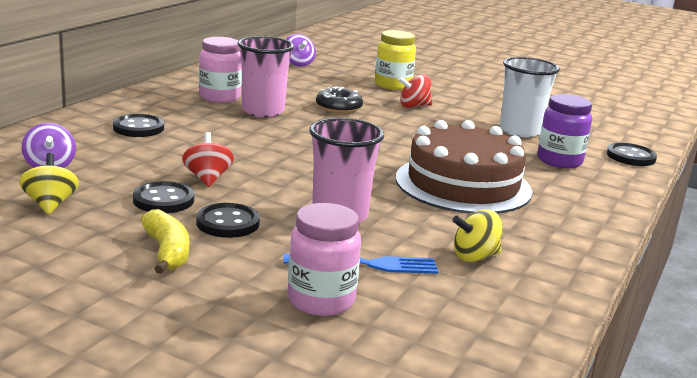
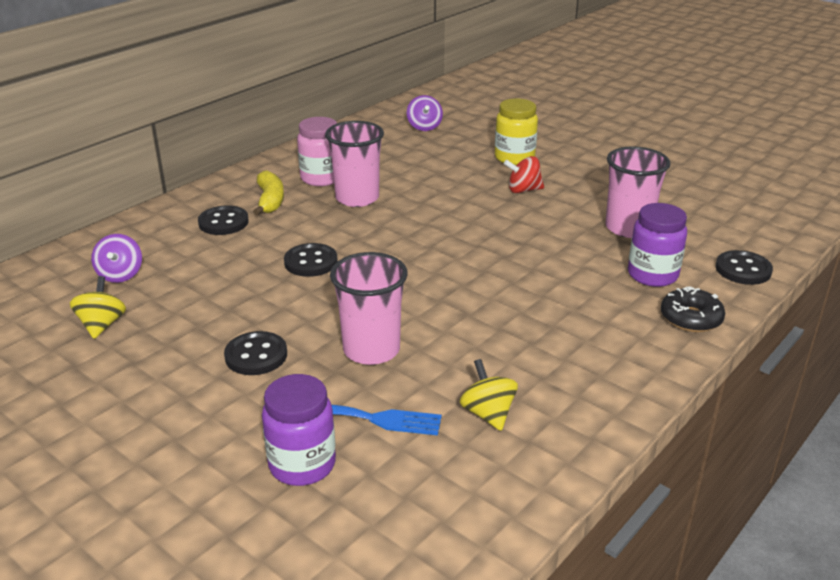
camera: 15 degrees right, 10 degrees up
black button [133,181,194,213] -> black button moved to [284,243,338,277]
yellow banana [141,209,189,274] -> yellow banana moved to [253,171,284,215]
red spinning top [182,132,234,187] -> none
pink jar [287,203,361,316] -> purple jar [262,374,336,486]
black donut [316,87,363,114] -> black donut moved to [661,286,725,332]
brown cake [396,120,532,214] -> none
yellow spinning top [452,209,502,262] -> yellow spinning top turned 75 degrees clockwise [460,359,518,431]
white cup [500,57,560,137] -> pink cup [606,146,671,238]

